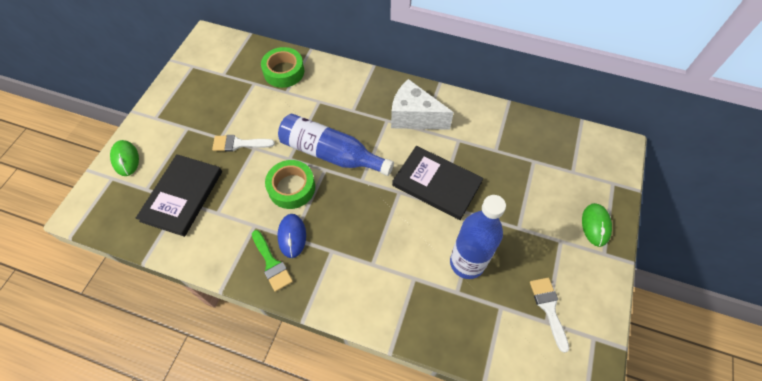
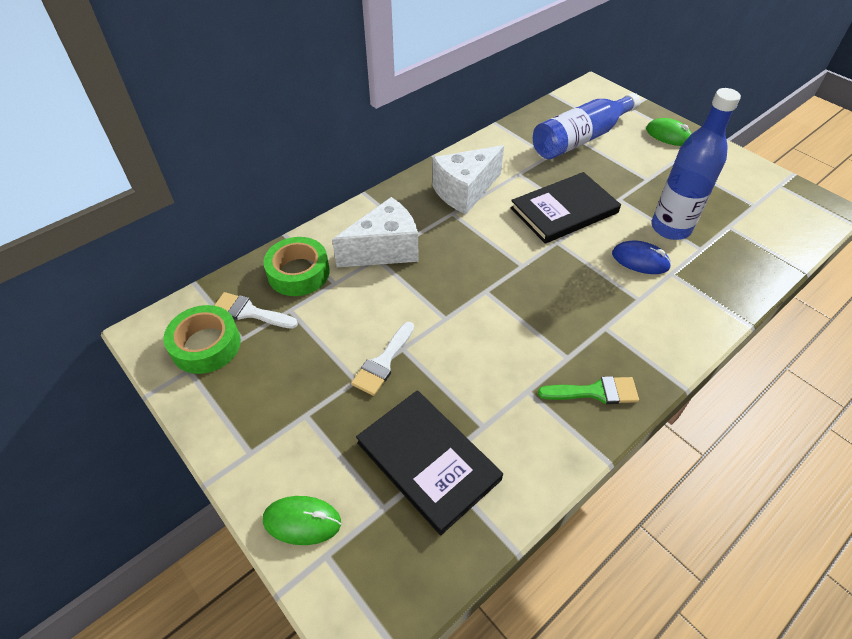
camera: 60 degrees left, 10 degrees down
green tape [265,160,315,209] -> green tape moved to [164,305,241,374]
blue mouse [277,214,306,258] -> blue mouse moved to [612,241,671,274]
blue bottle [278,114,394,176] -> blue bottle moved to [533,93,641,160]
white brush [530,278,569,353] -> white brush moved to [214,292,298,329]
none -> white cheese [332,197,419,267]

